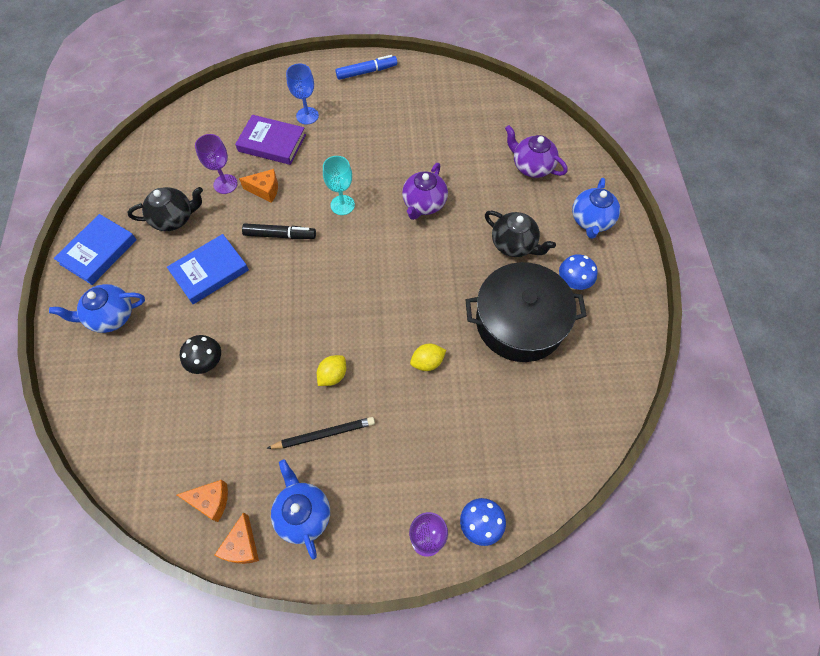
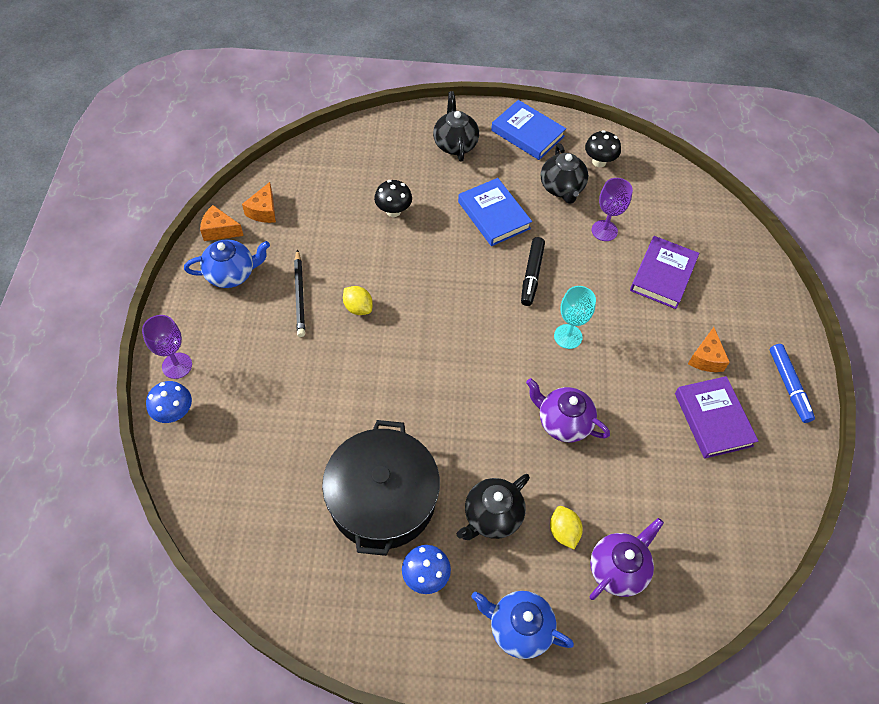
camera: 95 degrees right, 5 degrees down
blue teapot [49,284,145,333] -> black teapot [433,91,479,161]
orange cheese [239,169,278,203] -> orange cheese moved to [688,327,730,372]
blue goblet [286,64,319,124] -> none
yellow lemon [410,344,446,371] -> yellow lemon moved to [550,506,583,549]
none -> black mushroom [585,130,621,167]
none -> purple book [675,376,758,459]

